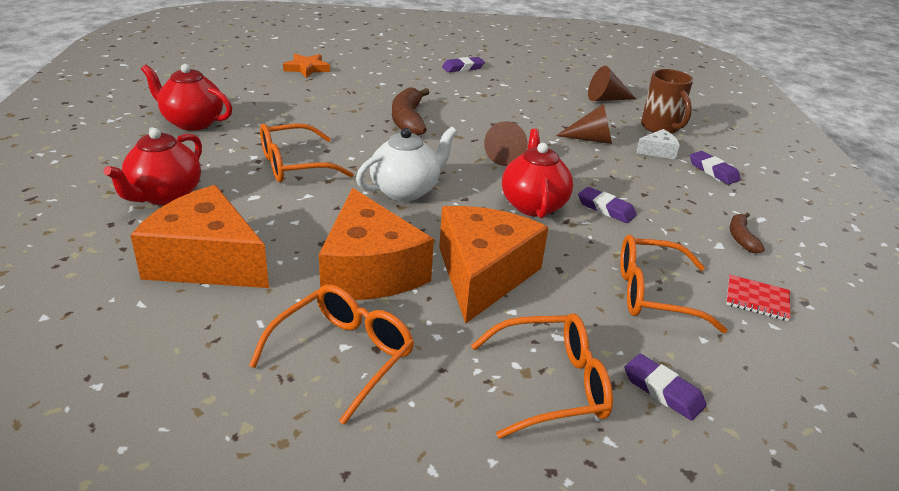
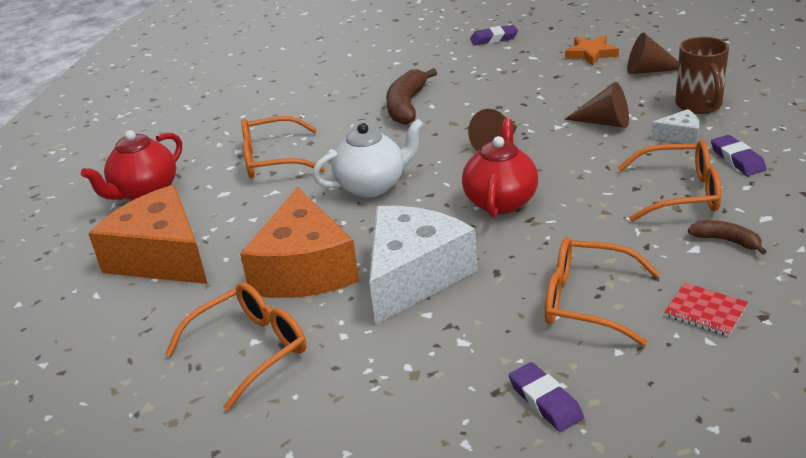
camera: 20 degrees right, 0 degrees up
red teapot [141,64,232,131] -> none
orange star [283,54,330,78] -> orange star moved to [565,36,619,66]
orange cheese [439,206,548,324] -> white cheese [369,206,478,325]
orange glasses [471,314,613,439] -> orange glasses moved to [618,140,721,222]
purple eraser [578,187,637,223] -> none
brown banana [730,213,765,254] -> brown banana turned 105 degrees clockwise [688,220,767,255]

